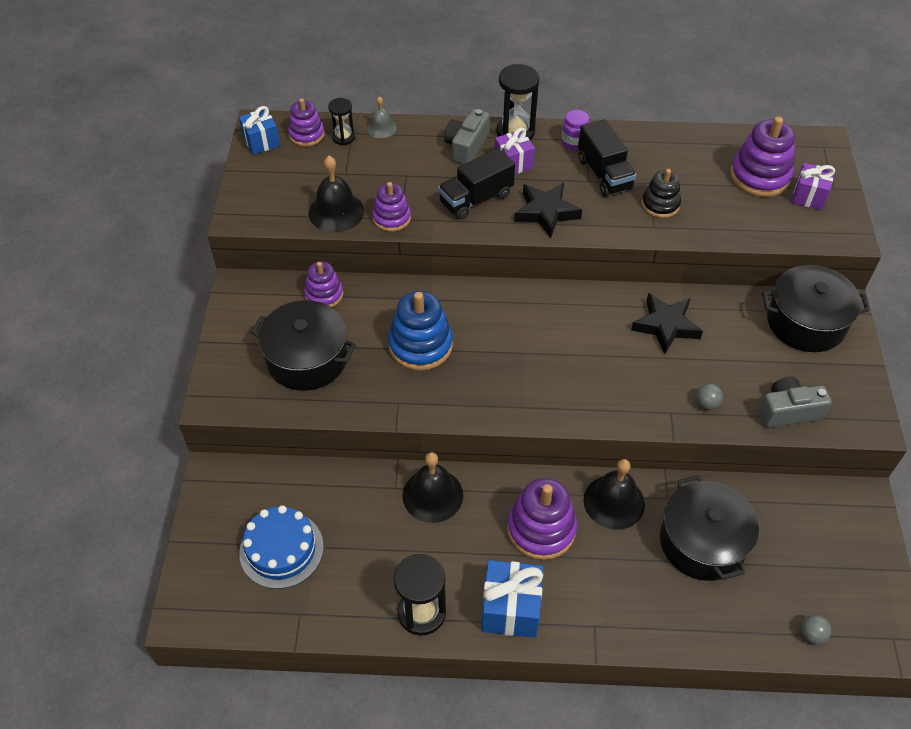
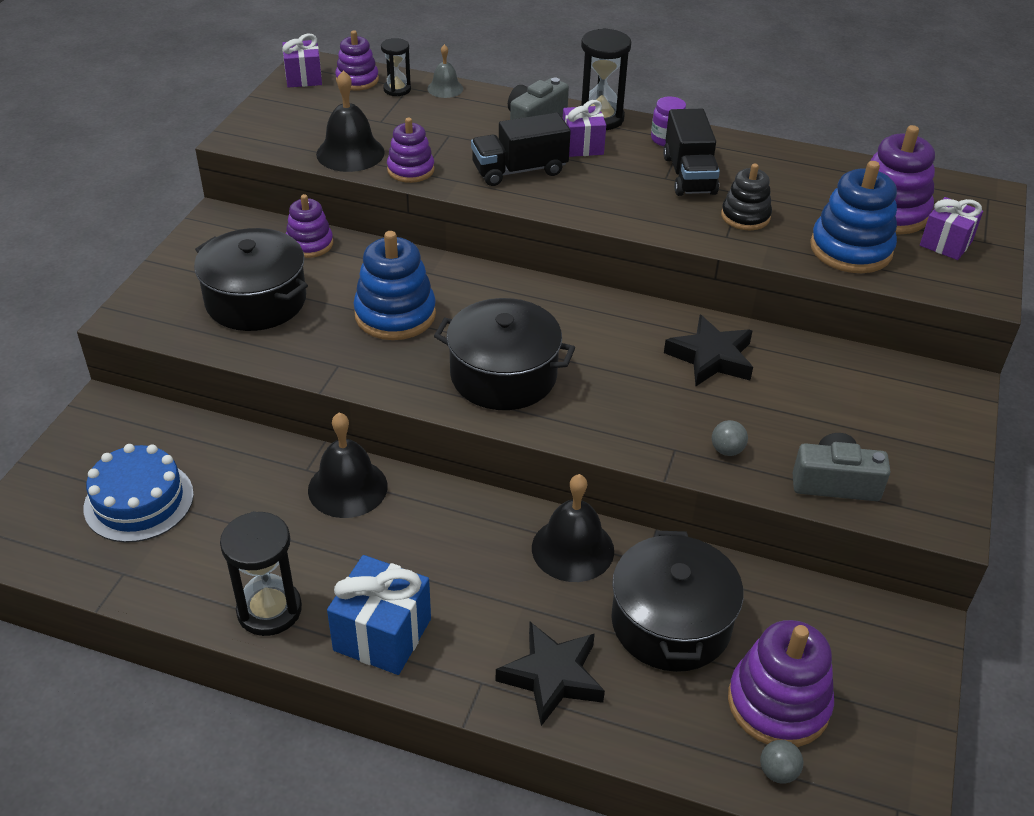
camera: 15 degrees right, 10 degrees down
blue gift [239,106,280,155] -> purple gift [282,34,322,88]
purple stacking toy [507,478,577,560] -> purple stacking toy moved to [728,620,834,747]
black star [514,183,582,238] -> black star moved to [496,622,605,726]
black pot [762,265,870,352] -> black pot moved to [434,298,575,410]
none -> blue stacking toy [810,161,897,273]

